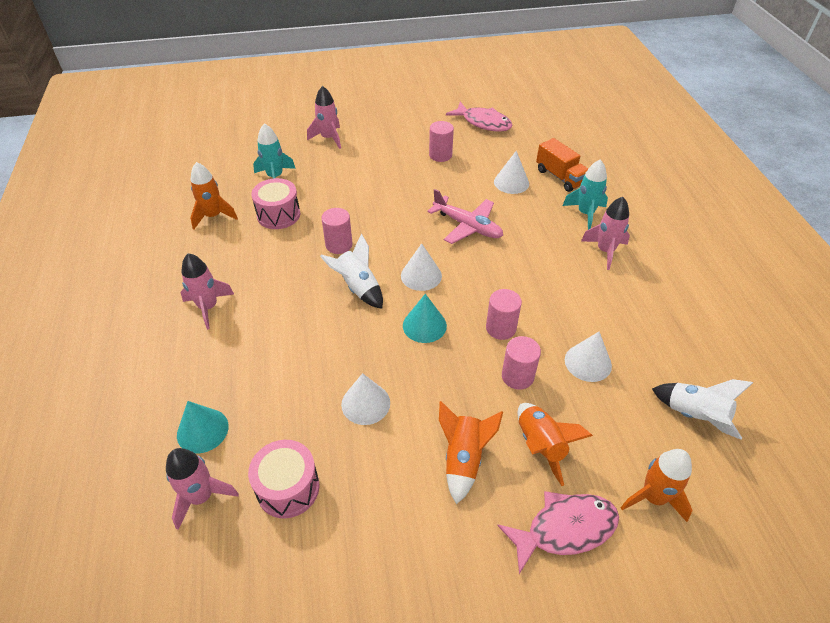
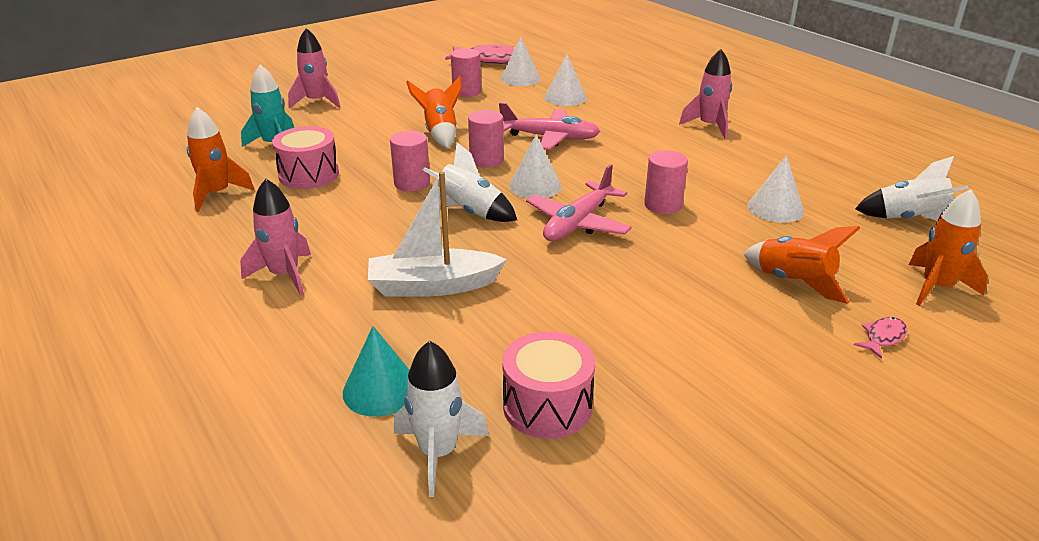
camera: 25 degrees left, 15 degrees down
pink rocket [166,448,239,530] -> white rocket [394,341,489,497]
white cone [341,373,390,425] -> white cone moved to [501,36,541,86]
turquoise cone [403,294,447,343] -> pink plane [526,164,632,241]
orange rocket [439,401,503,504] -> orange rocket moved to [406,76,462,148]
pink fish [497,491,619,574] -> pink fish [854,317,907,359], size x0.47
pink cylinder [502,336,541,390] -> pink cylinder moved to [468,110,504,168]
orange truck [536,138,588,192] -> none
turquoise rocket [562,159,608,230] -> none
none -> white boat [368,172,507,296]

